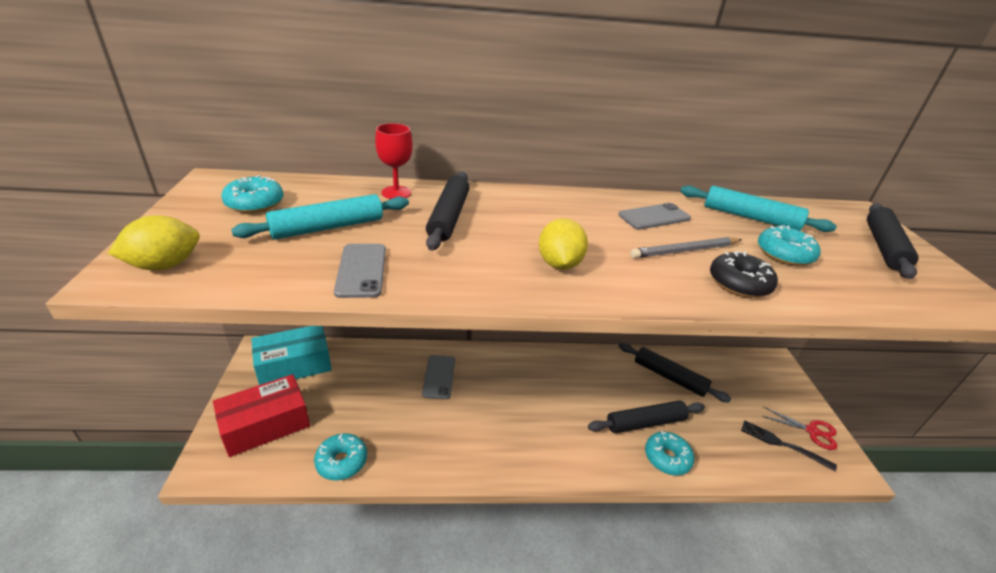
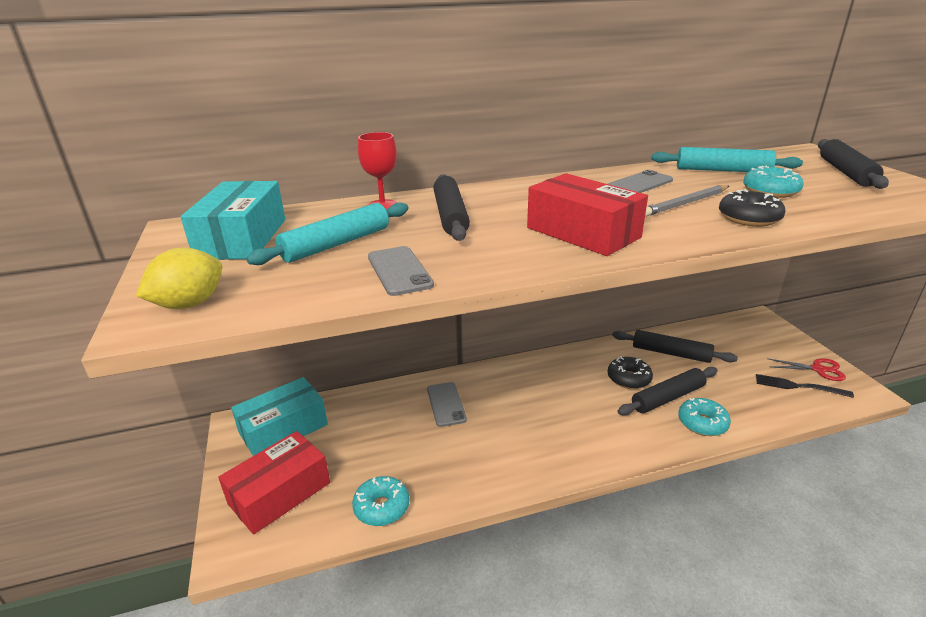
camera: 10 degrees left, 5 degrees down
turquoise donut [221,175,283,213] -> turquoise box [181,181,285,260]
yellow lemon [539,218,588,270] -> red box [527,173,648,256]
none -> black donut [608,356,653,389]

